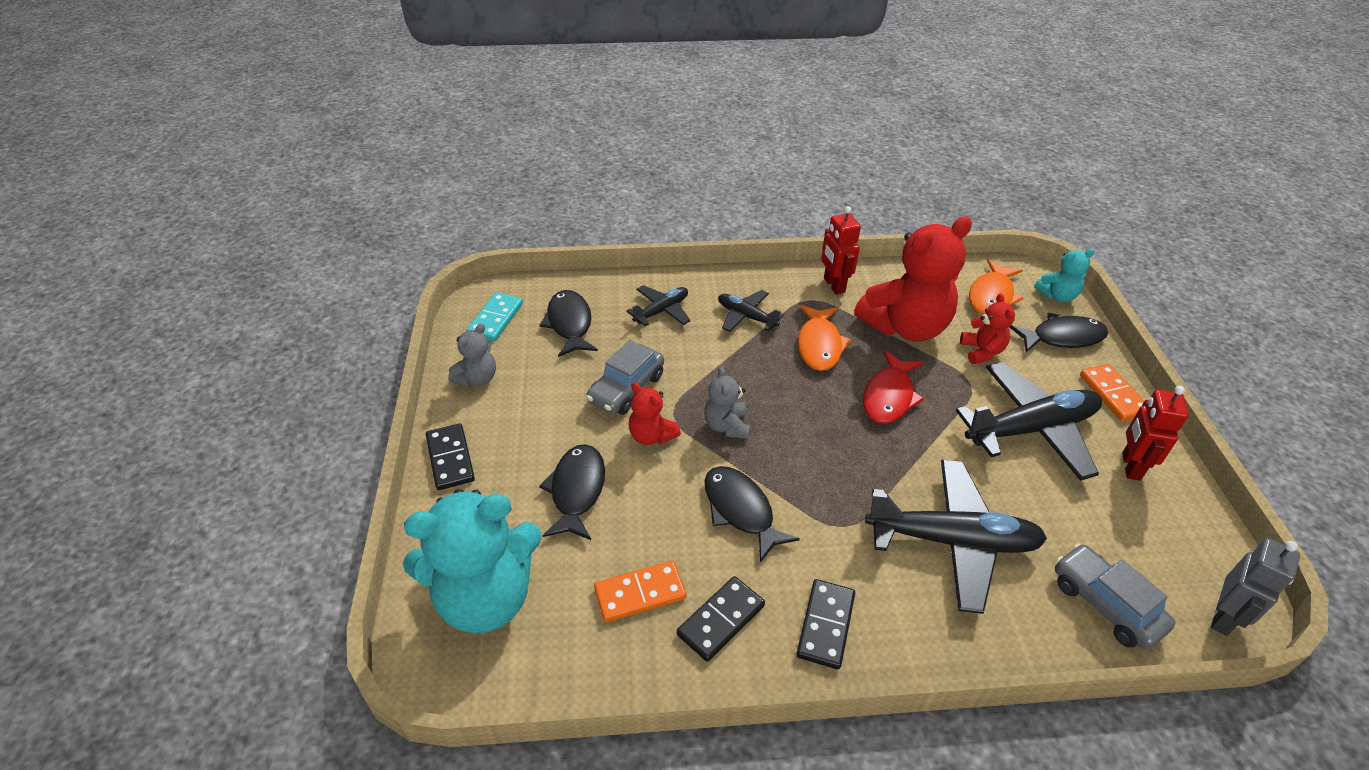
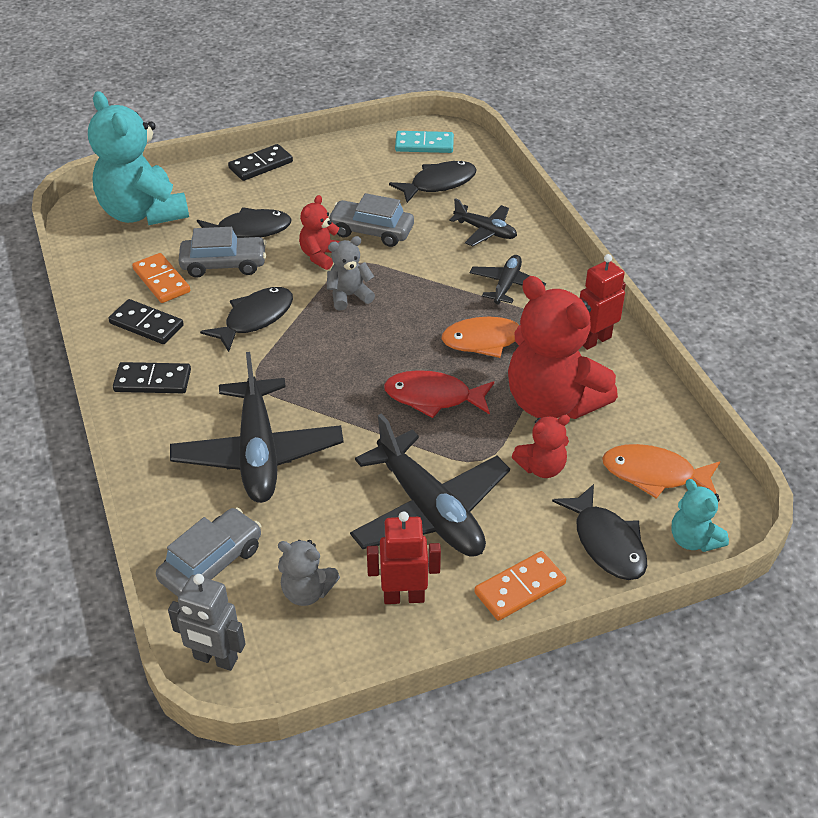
camera: 75 degrees right, 0 degrees up
grey teddy bear [448,323,496,387] -> grey teddy bear moved to [278,540,340,606]
none -> grey car [179,227,266,278]

